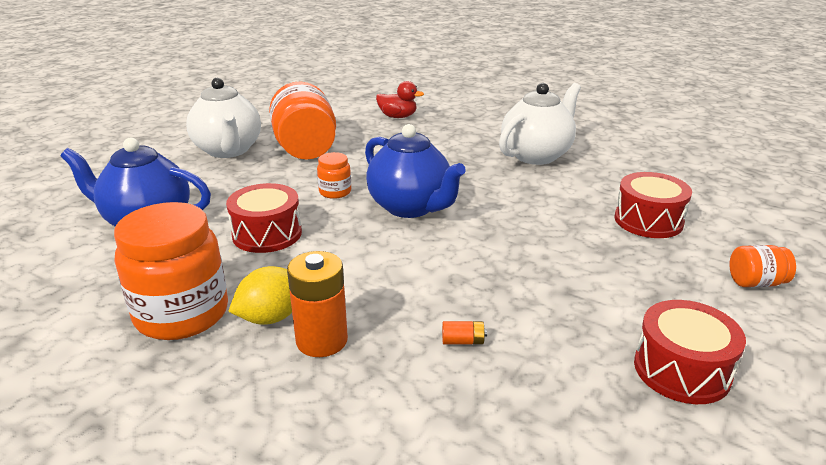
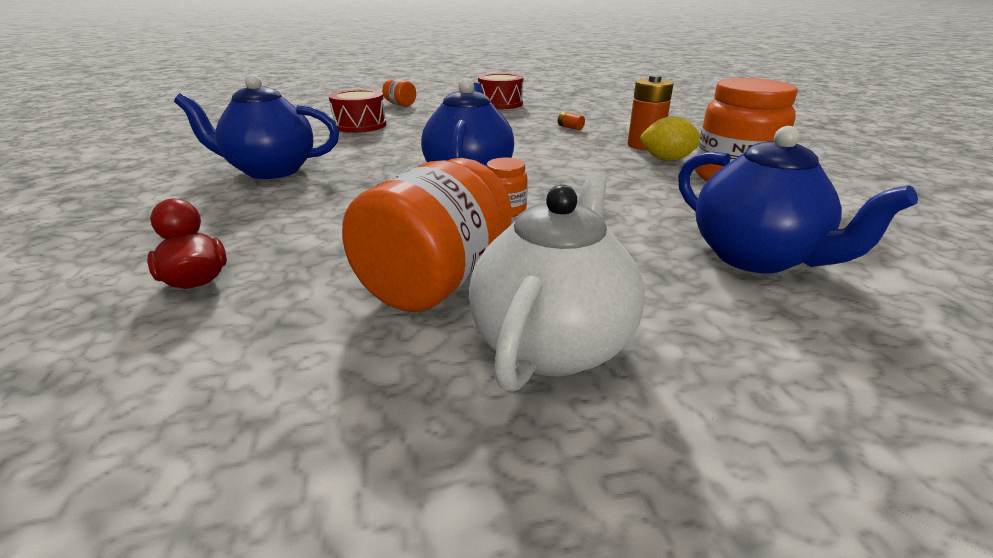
camera: 135 degrees left, 0 degrees up
red drum [226,183,302,253] -> none
white teapot [499,83,581,165] -> blue teapot [174,74,339,179]

